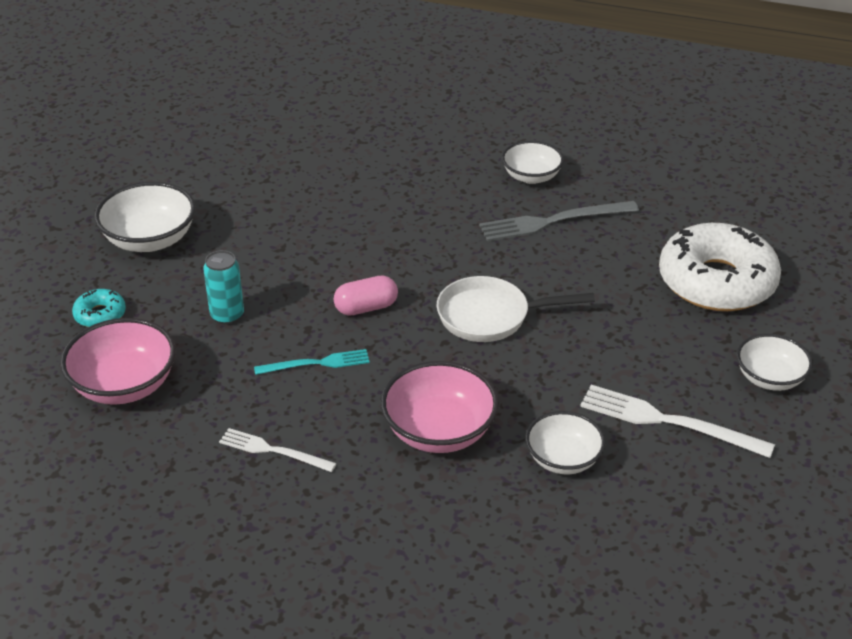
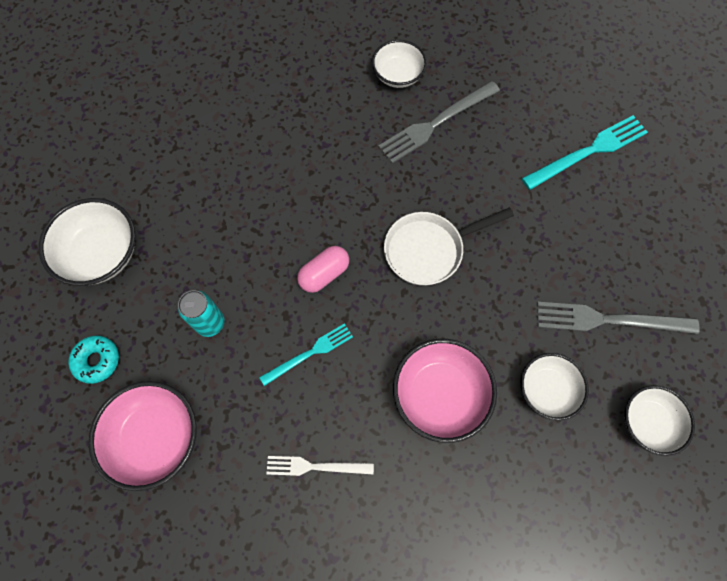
camera: 20 degrees left, 30 degrees up
white fork [580,385,775,458] -> grey fork [537,302,700,334]
white donut [659,223,781,311] -> turquoise fork [522,115,648,190]
white bowl [737,334,813,391] -> white bowl moved to [625,385,695,456]

